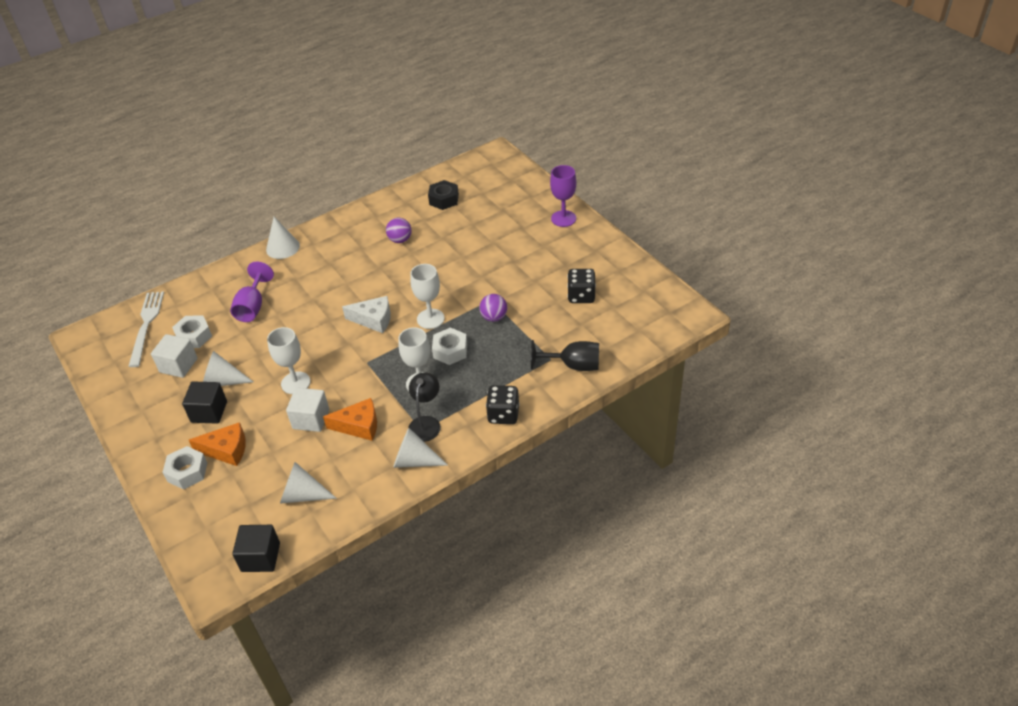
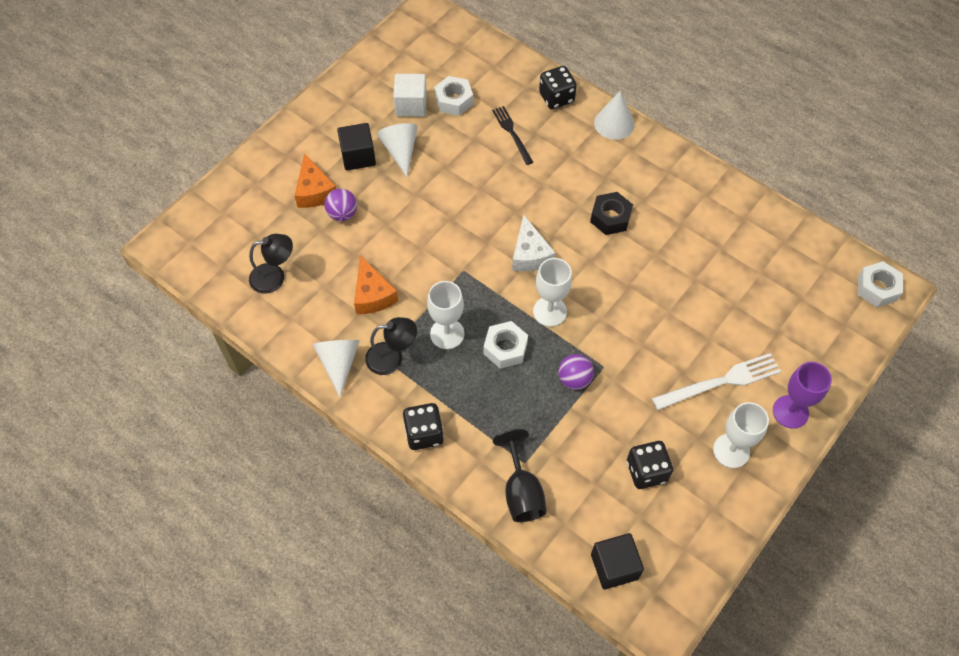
camera: 70 degrees right, 15 degrees up
white fork [128,291,164,367] -> white fork moved to [652,353,781,410]
white nut [162,446,207,490] -> white nut moved to [858,261,903,307]
purple goblet [230,262,274,322] -> black fork [492,106,533,165]
black cube [232,525,280,572] -> black cube moved to [591,533,644,590]
white goblet [267,327,311,394] -> white goblet moved to [713,402,769,468]
white cone [280,462,337,504] -> black lamp [249,234,293,294]
white cube [286,388,329,432] -> none
purple ball [386,218,412,243] -> purple ball moved to [324,188,357,221]
black nut [428,180,459,210] -> black nut moved to [590,192,633,235]
none -> black dice [539,66,577,109]

